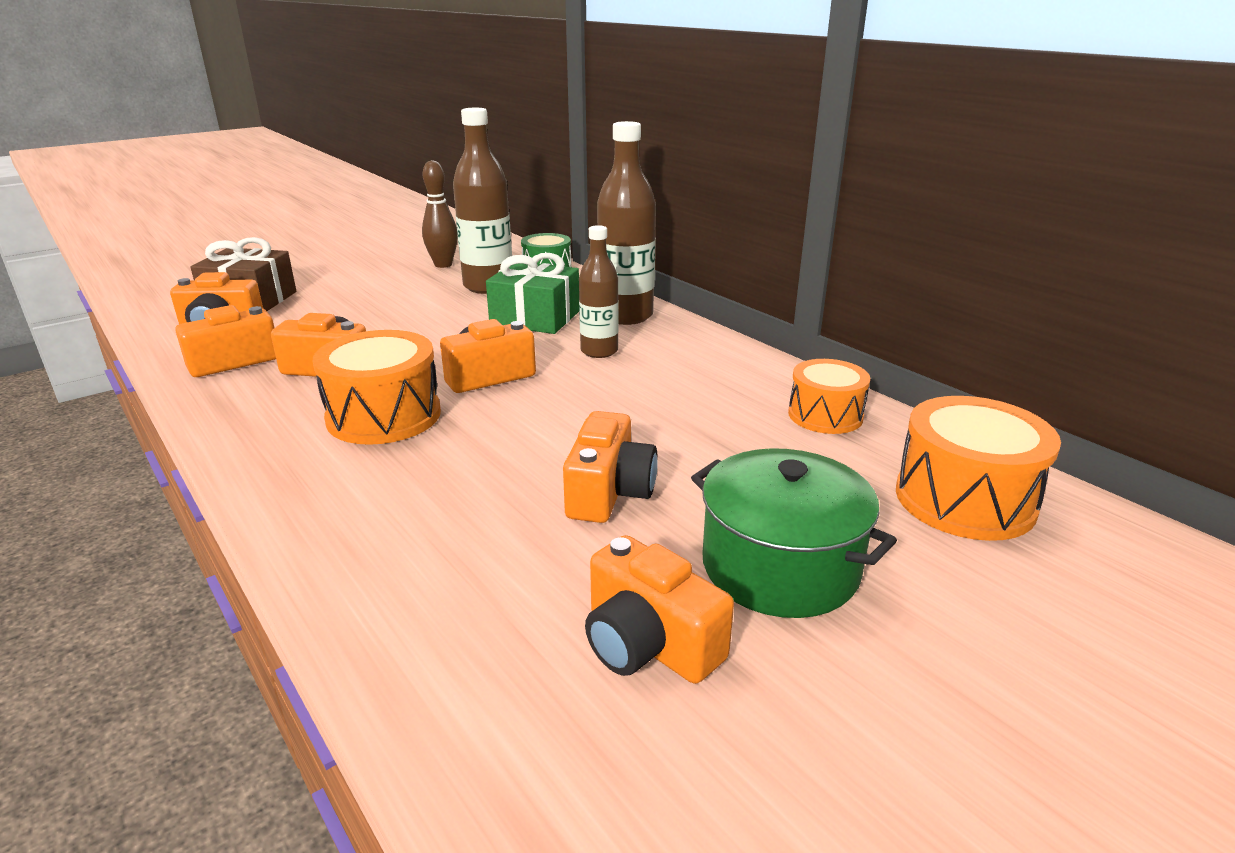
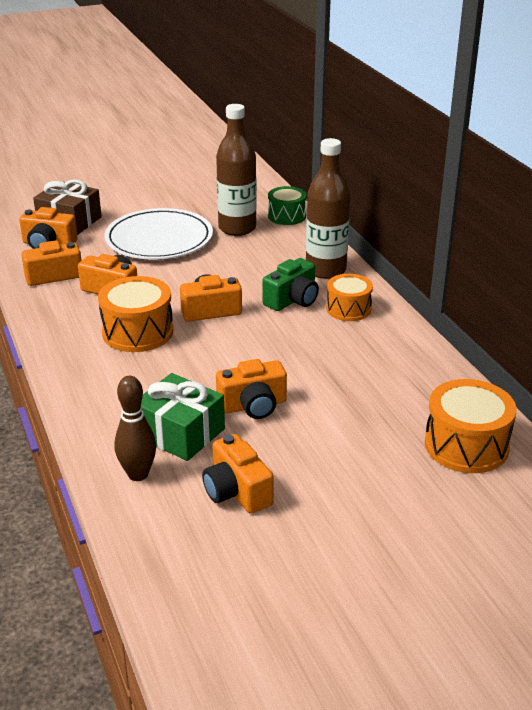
camera: 15 degrees right, 5 degrees up
brown bowling pin [422,160,458,268] -> brown bowling pin moved to [114,376,156,481]
green gift [486,253,579,334] -> green gift moved to [141,373,225,461]
orange camera [563,411,658,523] -> orange camera turned 45 degrees clockwise [216,359,287,419]
brown bottle [579,225,619,358] -> green camera [262,258,319,311]
green pot [691,448,897,618] -> none
orange drum [788,359,870,434] -> orange drum moved to [326,274,373,321]
none -> white plate [105,208,213,259]

